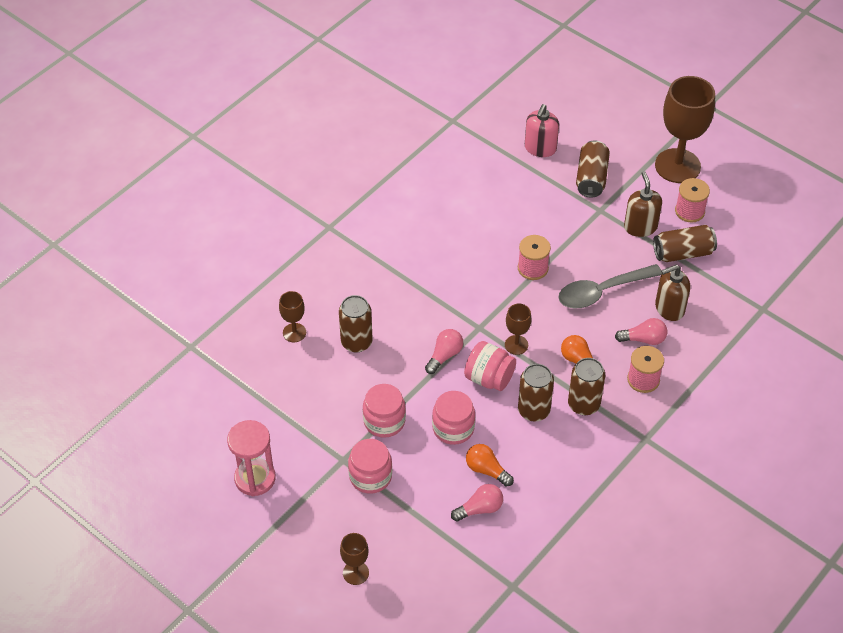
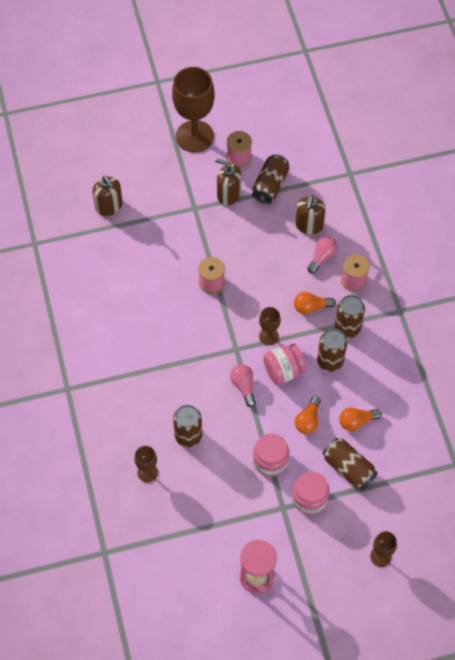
camera: 55 degrees left, 10 degrees up
pink jar [432,391,475,445] -> orange light bulb [295,396,321,434]
pink light bulb [451,484,503,521] -> none
pink soap dispenser [525,104,559,157] -> brown soap dispenser [92,176,123,216]
grey spoon [558,264,662,309] -> none
brown can [576,140,610,198] -> brown can moved to [323,438,378,490]

